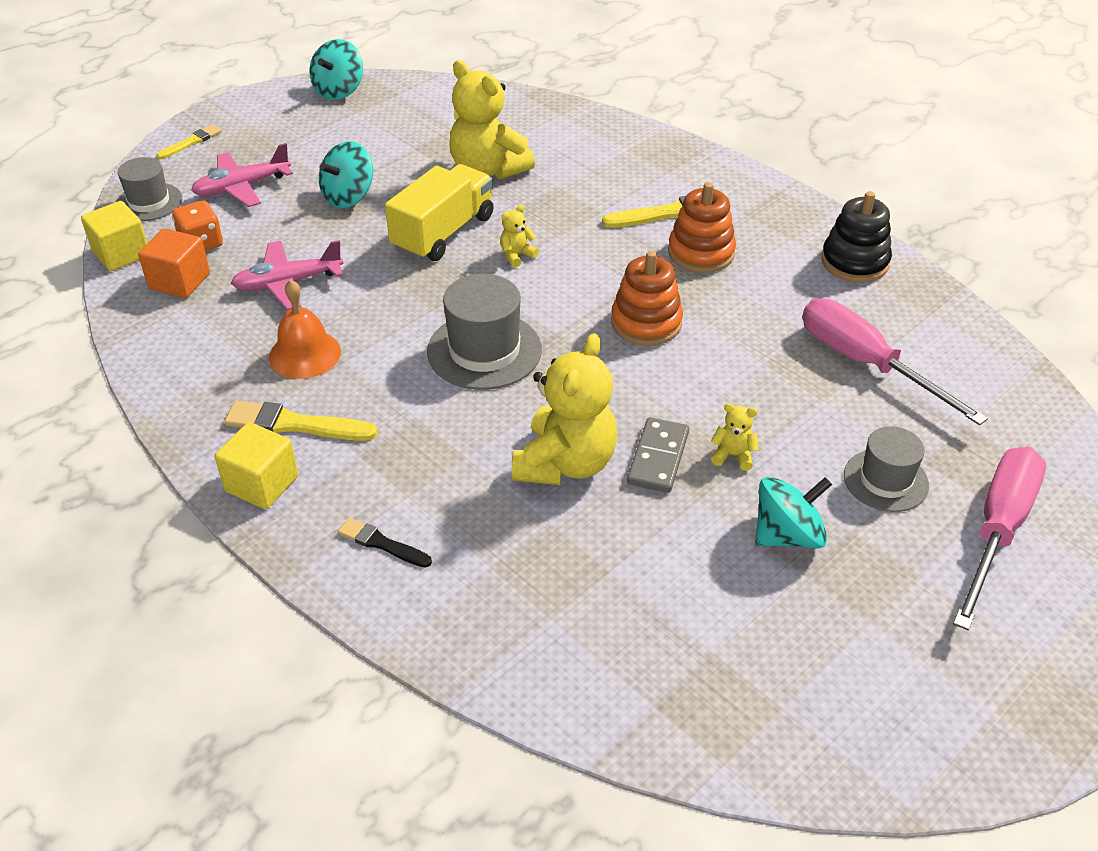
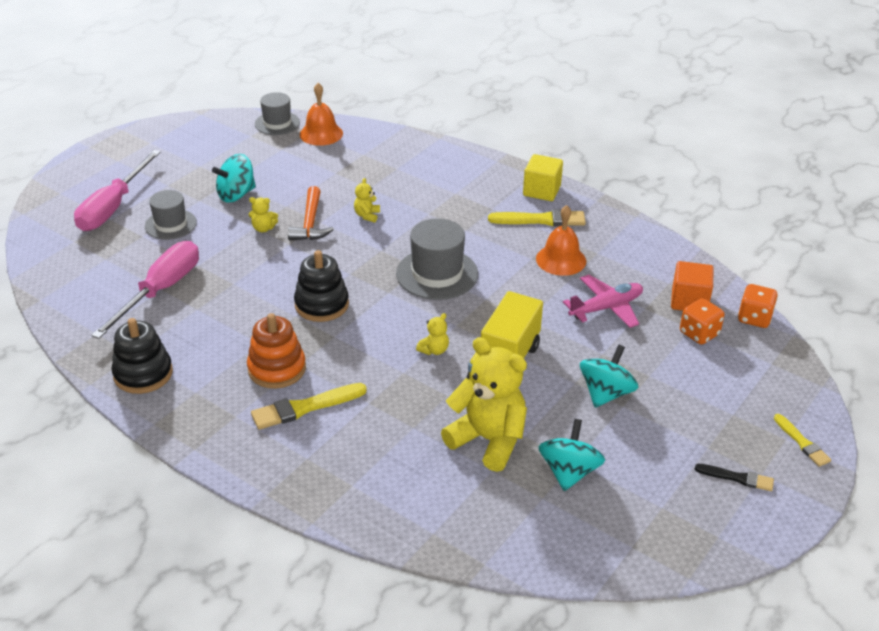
camera: 170 degrees right, 5 degrees down
yellow cube [81,201,147,271] -> orange dice [738,284,778,328]
grey hat [116,157,182,221] -> grey hat moved to [255,92,300,135]
yellow brush [156,124,222,159] -> yellow brush turned 60 degrees counterclockwise [774,414,831,467]
pink plane [191,143,293,207] -> none
turquoise spinning top [309,39,363,100] -> turquoise spinning top moved to [538,419,605,491]
black brush [338,518,432,568] -> black brush moved to [695,464,774,491]
yellow teddy bear [512,333,618,485] -> yellow teddy bear [354,178,380,223], size x0.42
orange stacking toy [611,251,683,346] -> black stacking toy [294,250,349,322]
grey domino [627,417,689,493] -> orange hammer [288,186,334,240]
pink screwdriver [802,298,988,425] -> pink screwdriver turned 105 degrees counterclockwise [91,241,199,339]
none -> orange bell [300,83,343,146]

